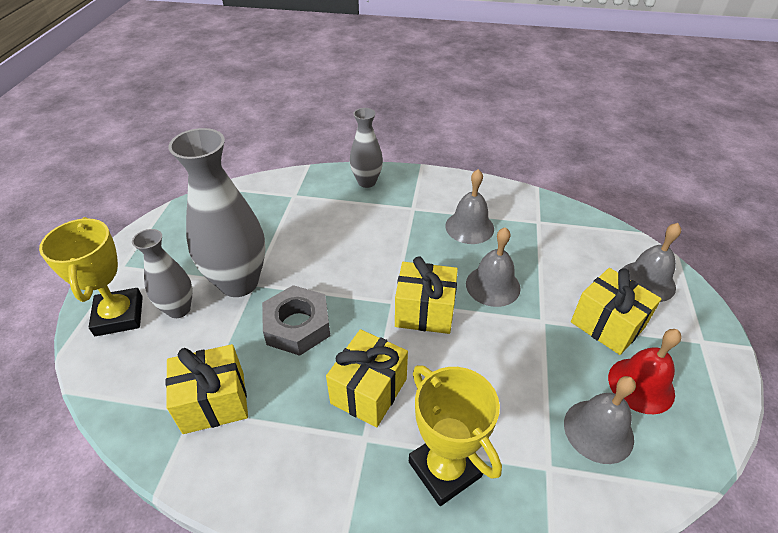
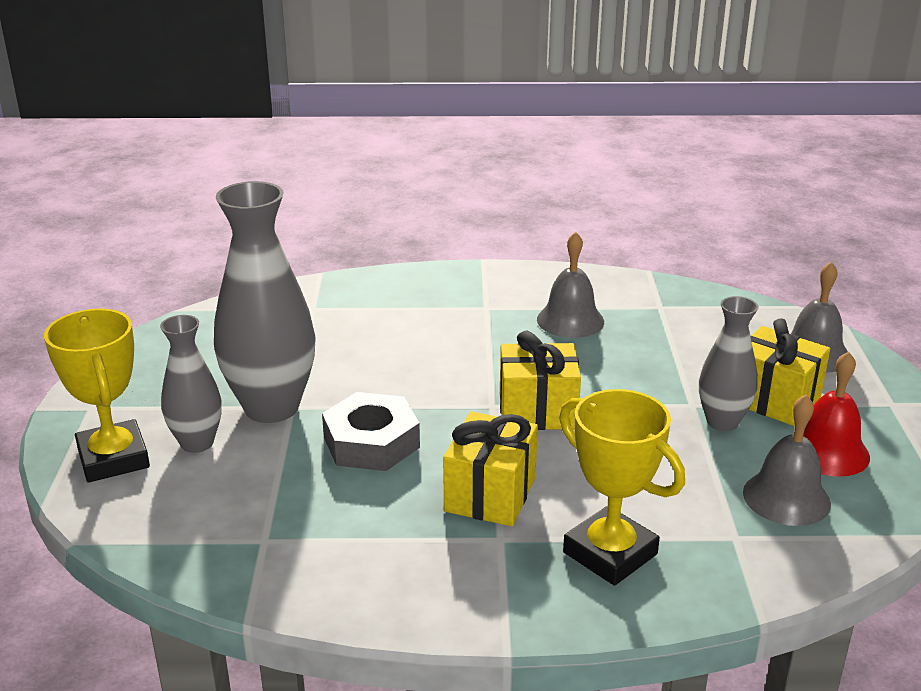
camera: 10 degrees left, 15 degrees down
yellow gift [166,344,248,434] -> none
grey vase [350,108,383,188] -> grey vase moved to [699,296,759,431]
grey bell [466,227,520,307] -> none

